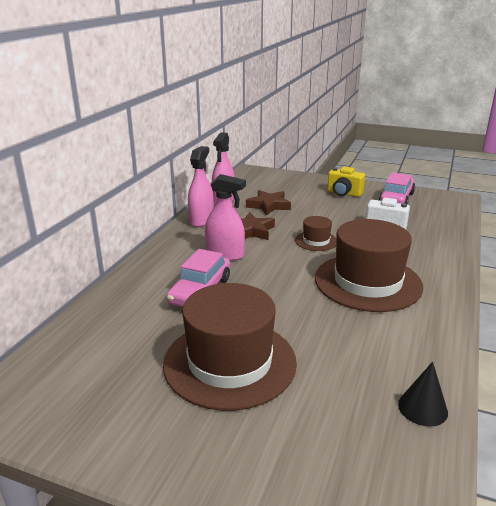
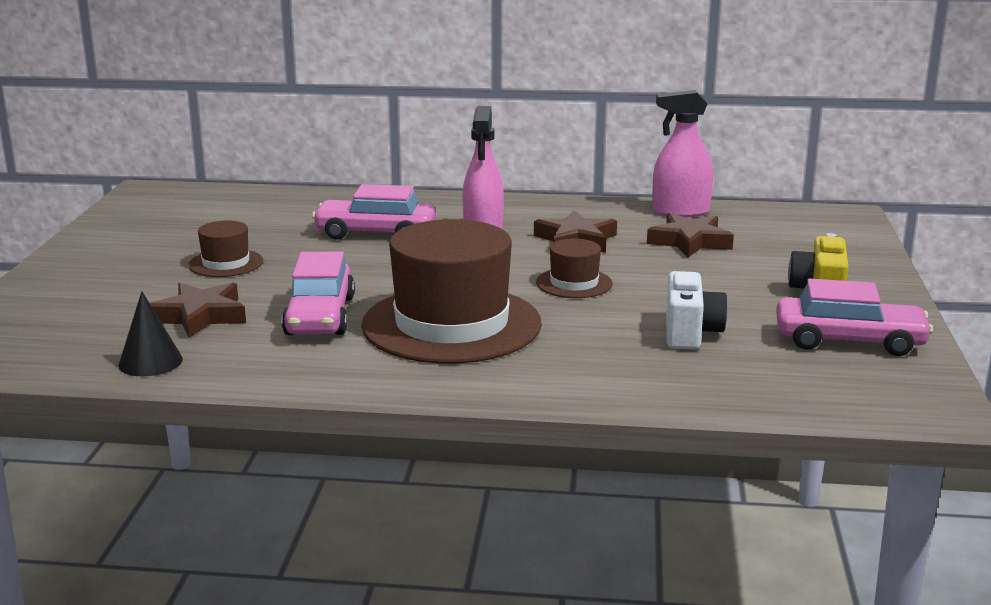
camera: 75 degrees right, 5 degrees down
brown hat [163,283,297,411] -> brown hat [188,220,263,277], size x0.46
pink spray bottle [188,146,214,227] -> none
none -> brown star [150,283,246,338]
none -> pink car [282,252,355,335]

